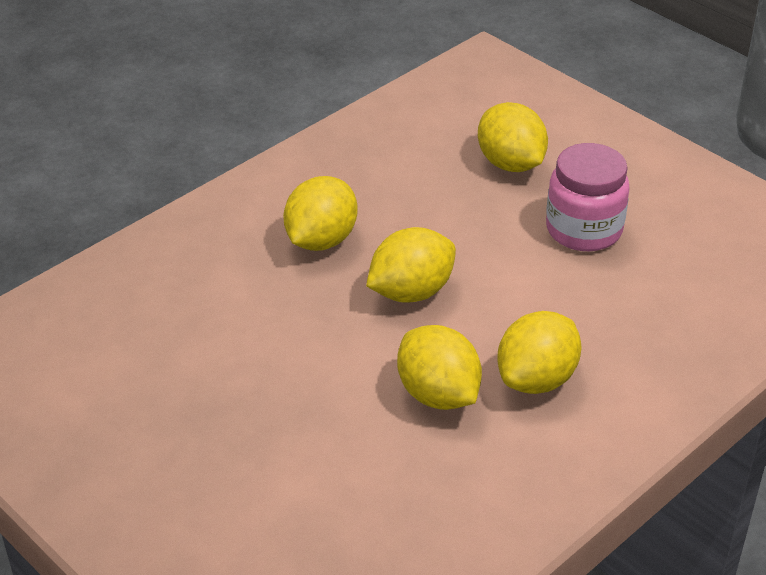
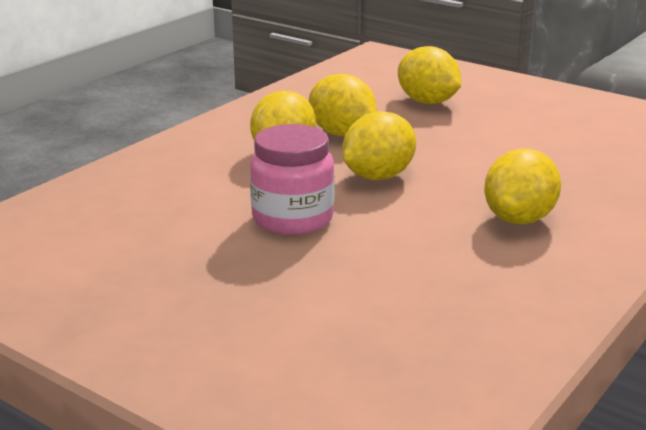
camera: 10 degrees left, 15 degrees down
yellow lemon [397,325,482,410] -> yellow lemon moved to [309,74,377,136]
pink jar [546,143,630,251] -> pink jar moved to [250,124,335,235]

